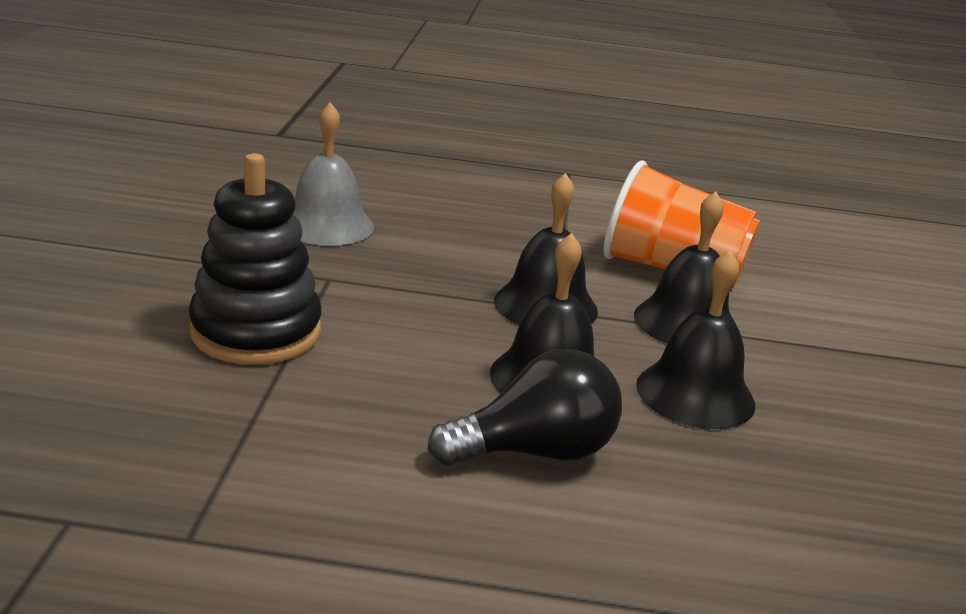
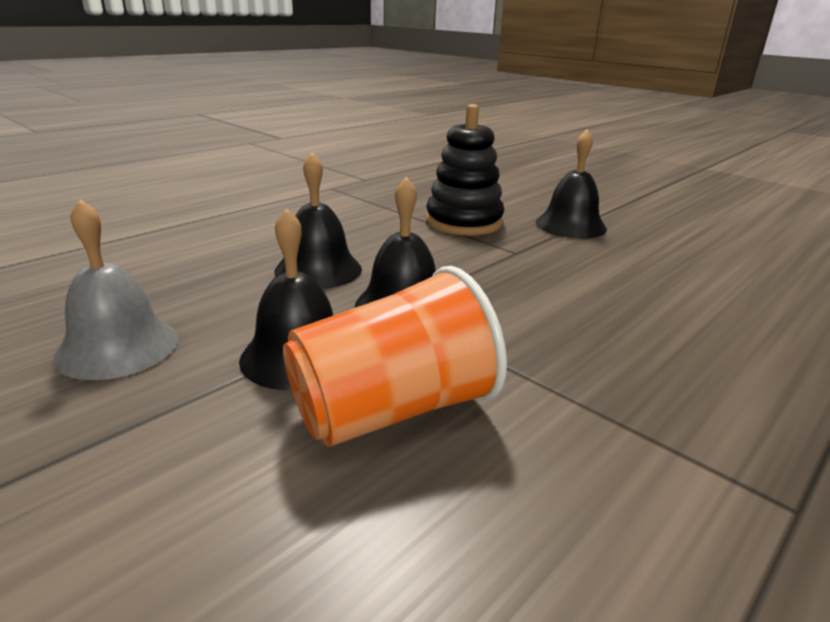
camera: 130 degrees right, 0 degrees up
grey bell [293,102,374,246] -> grey bell moved to [53,199,178,380]
black light bulb [428,349,622,466] -> none
black bell [636,250,755,429] -> black bell moved to [536,130,607,239]

